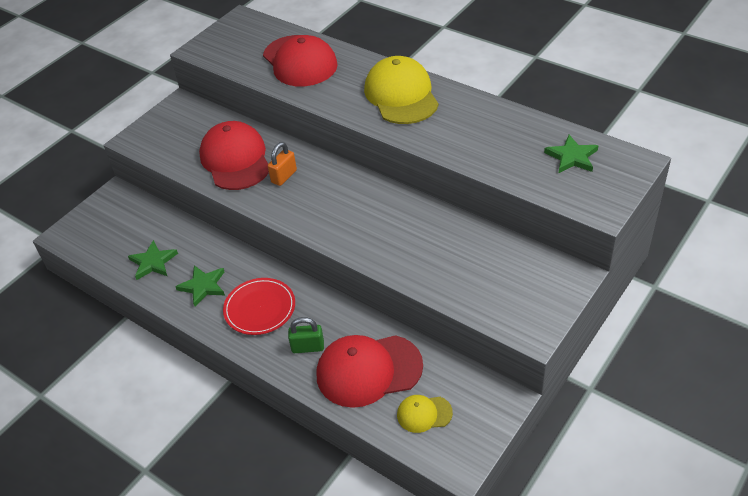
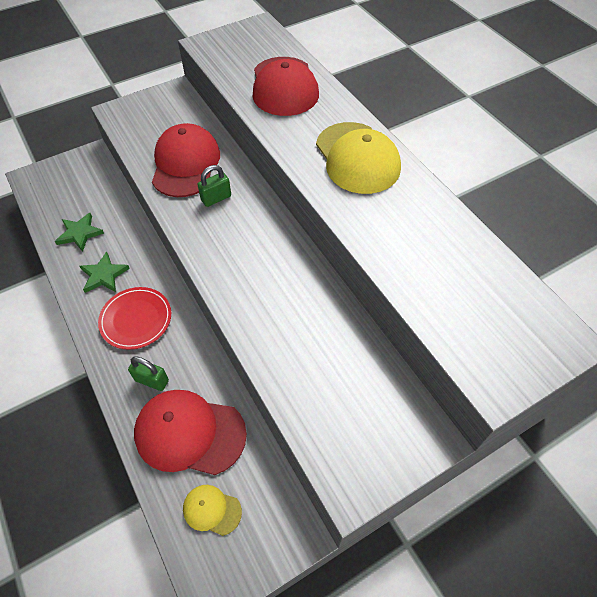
camera: 20 degrees right, 10 degrees up
orange padlock [268,142,297,186] -> green padlock [197,165,231,207]
yellow cap [364,56,439,124] -> yellow cap turned 150 degrees clockwise [316,122,401,194]
green star [544,135,599,173] -> none

